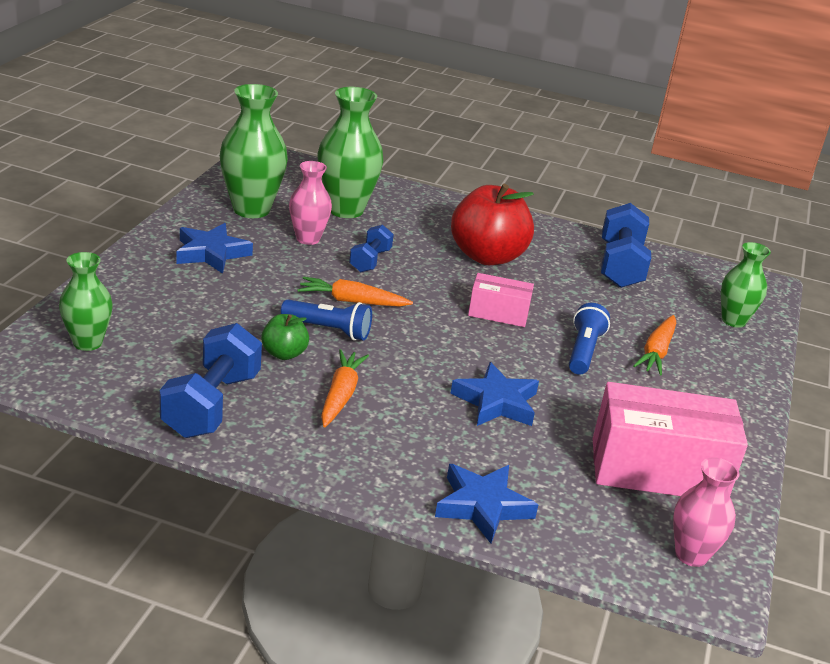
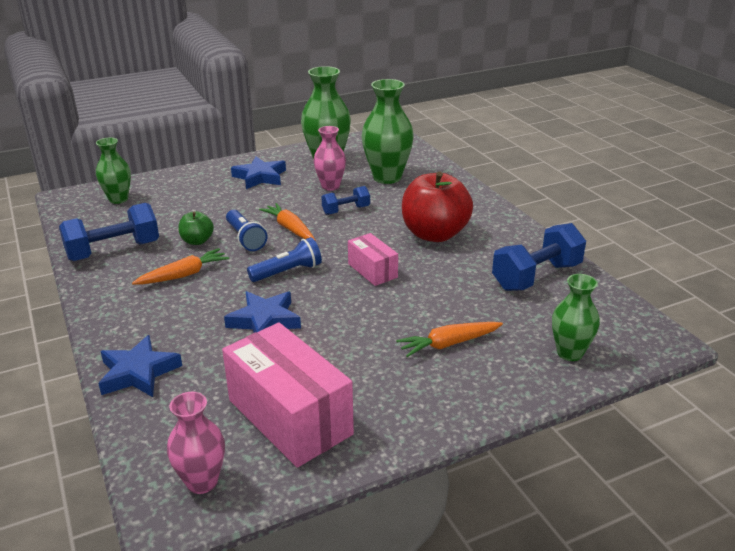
camera: 50 degrees right, 0 degrees up
blue flashlight [569,303,610,375] -> blue flashlight moved to [247,237,322,282]

